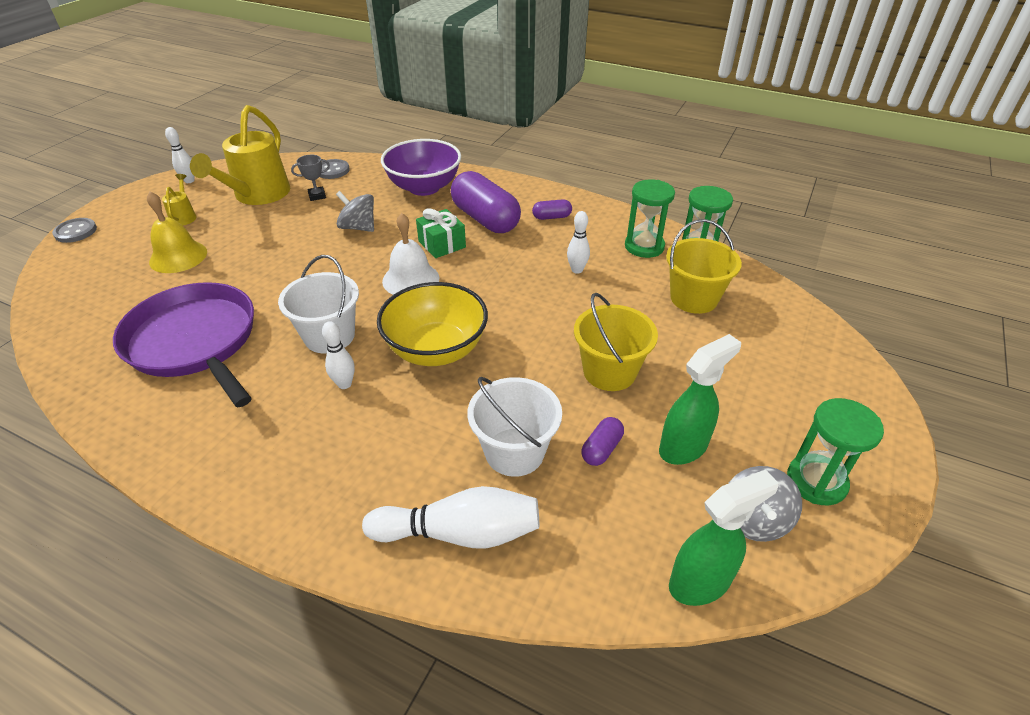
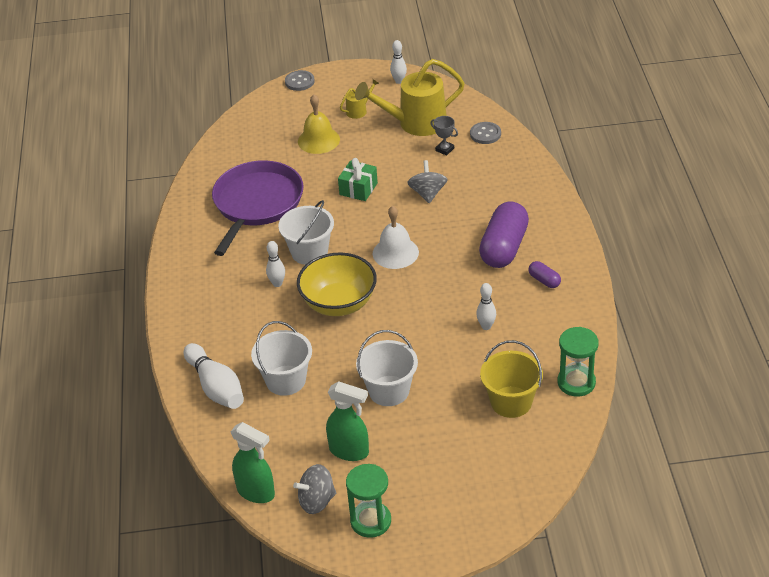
camera: 60 degrees right, 0 degrees up
purple bowl [381,139,461,196] -> none
green gift [416,208,466,258] -> green gift moved to [338,158,378,201]
yellow bucket [574,293,658,391] -> white bucket [356,330,418,406]
purple capsule [581,417,624,466] -> none
green hourglass [625,180,675,258] -> none

